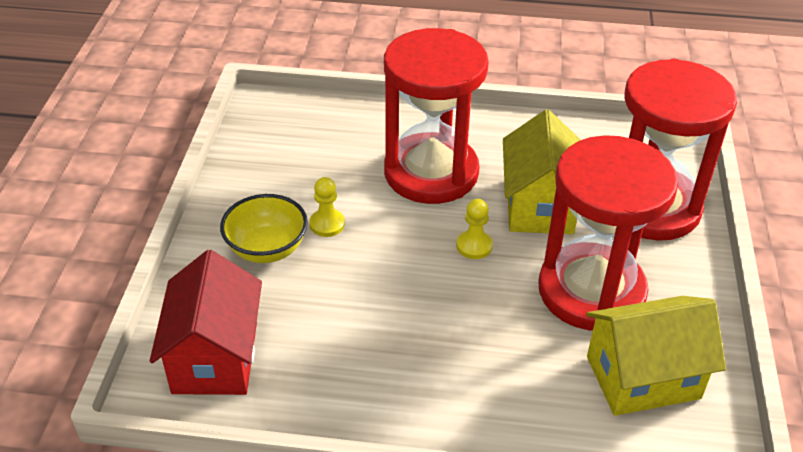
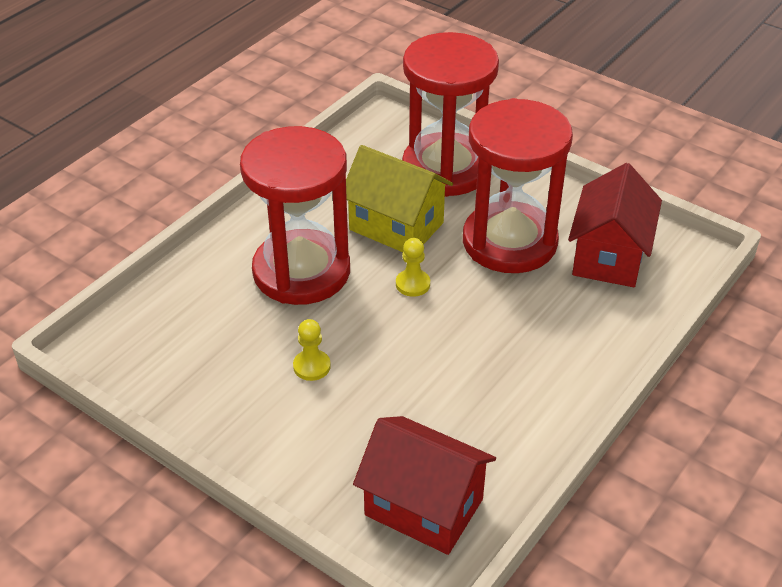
camera: 60 degrees left, 0 degrees up
yellow bowl [220,194,308,263] -> none
yellow house [586,296,726,416] -> red house [568,163,662,287]

